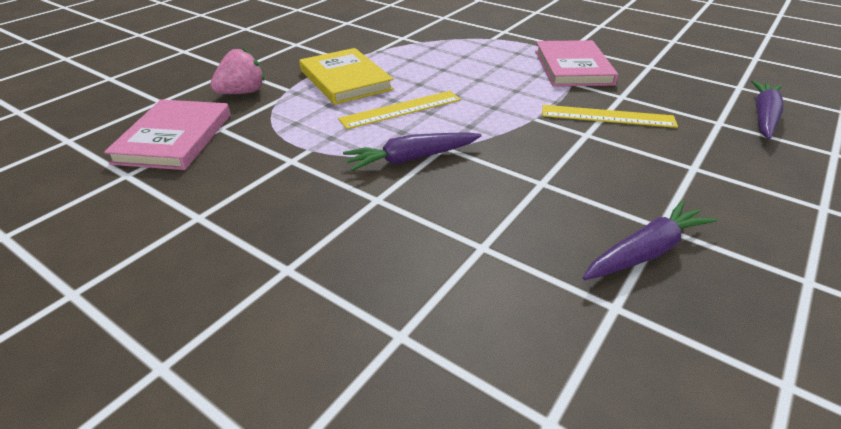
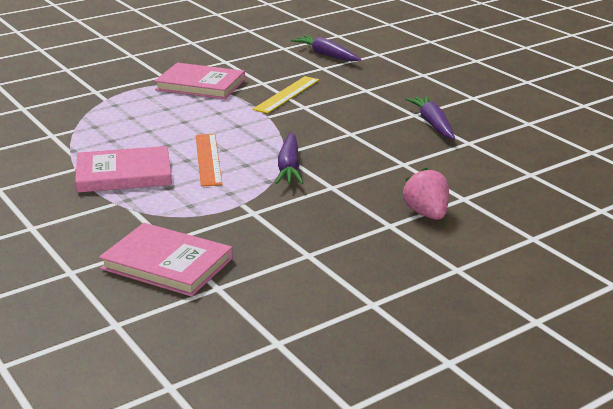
camera: 70 degrees left, 10 degrees down
pink strawberry [210,48,264,94] -> pink strawberry moved to [402,168,449,220]
yellow book [299,48,394,105] -> pink book [75,146,172,193]
yellow ruler [338,91,461,129] -> orange ruler [196,134,223,187]

